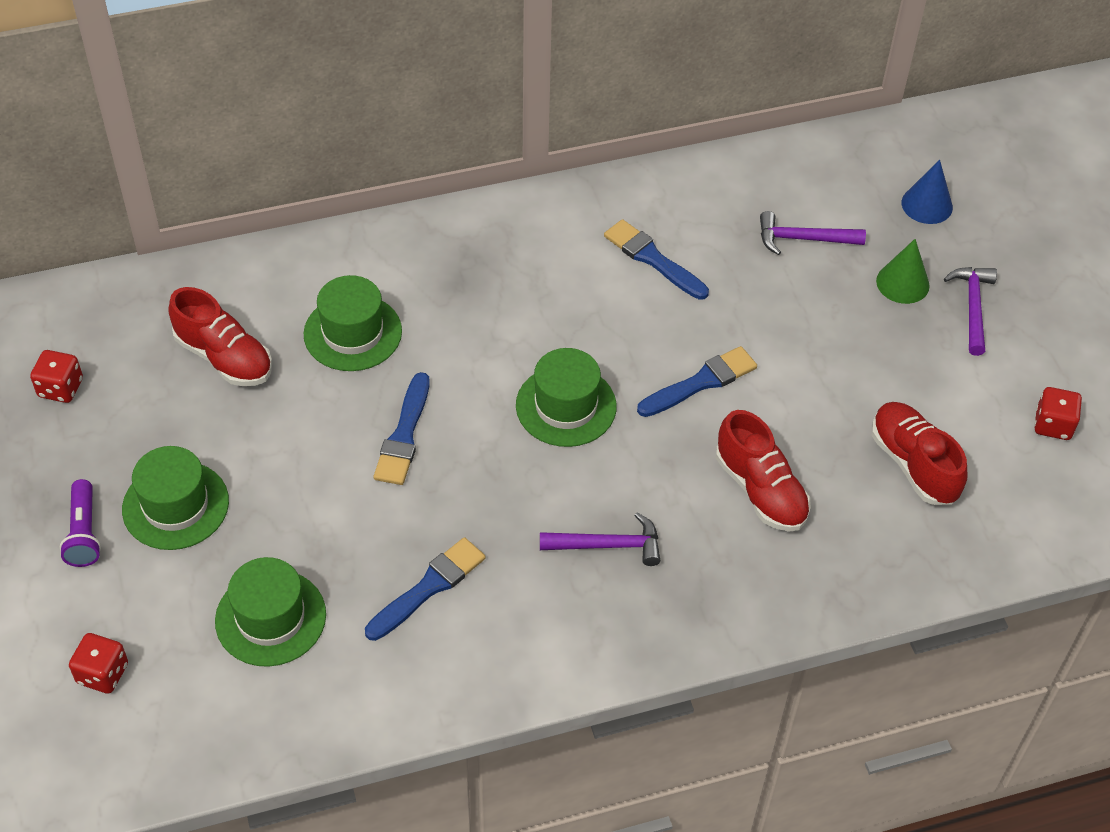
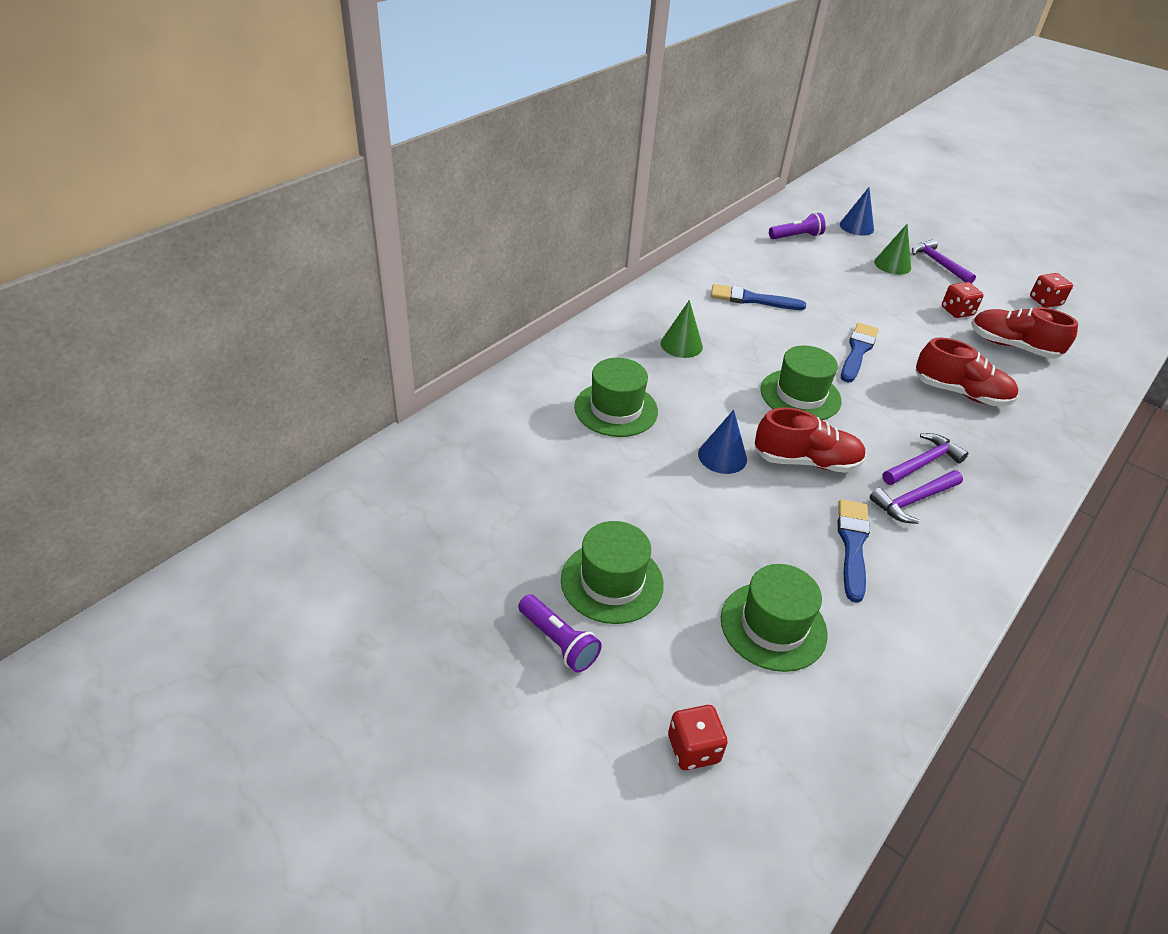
camera: 35 degrees left, 10 degrees down
red dice [30,350,83,403] -> red dice moved to [942,282,984,318]
red shoe [168,287,272,386] -> red shoe moved to [755,407,866,473]
blue brush [373,372,429,485] -> blue cone [698,410,747,474]
purple hammer [760,211,866,255] -> purple hammer moved to [870,470,963,524]
none -> green cone [661,300,703,358]
none -> purple flashlight [769,213,826,239]

